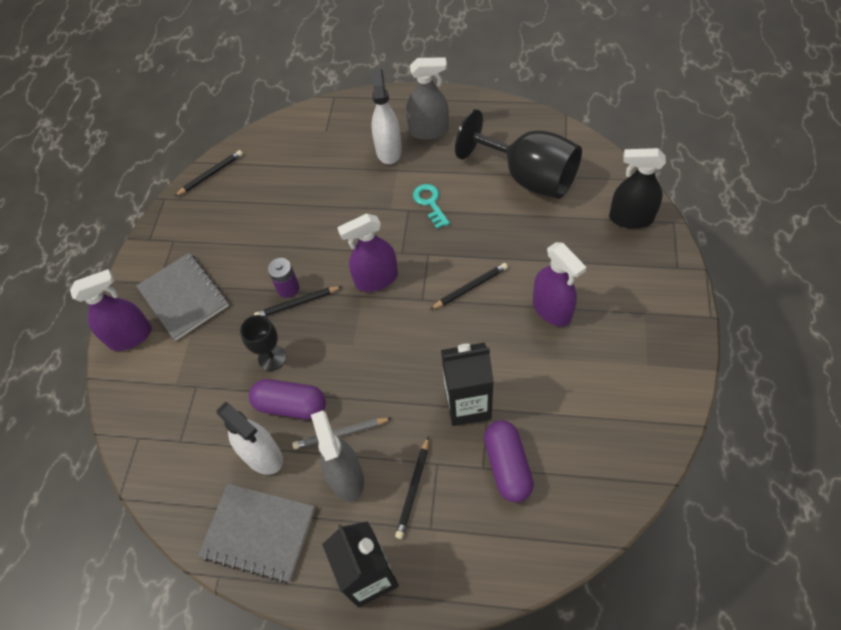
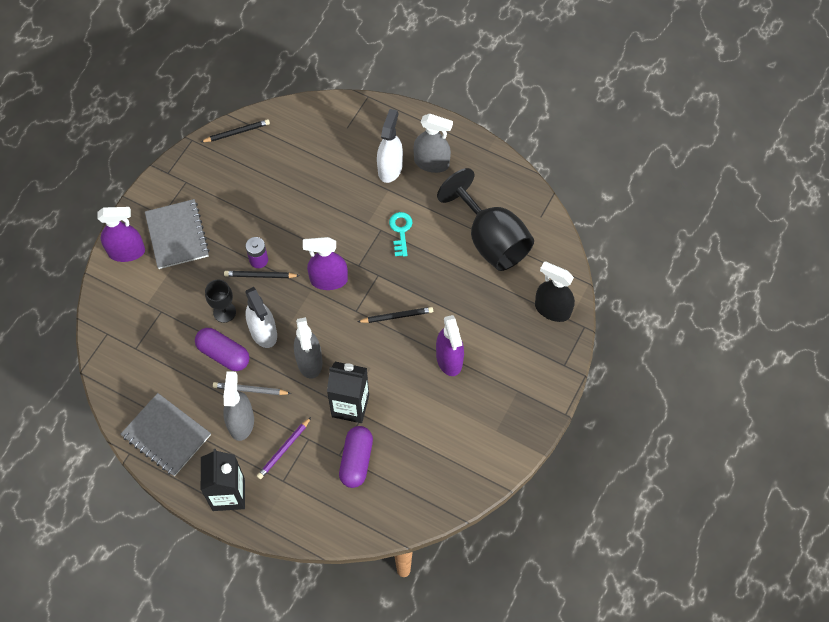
camera: 15 degrees right, 5 degrees up
white spray bottle [217,402,283,475] -> white spray bottle moved to [245,287,277,348]
black pencil [395,436,429,539] -> purple pencil [257,417,311,479]
none -> grey spray bottle [294,317,323,379]

